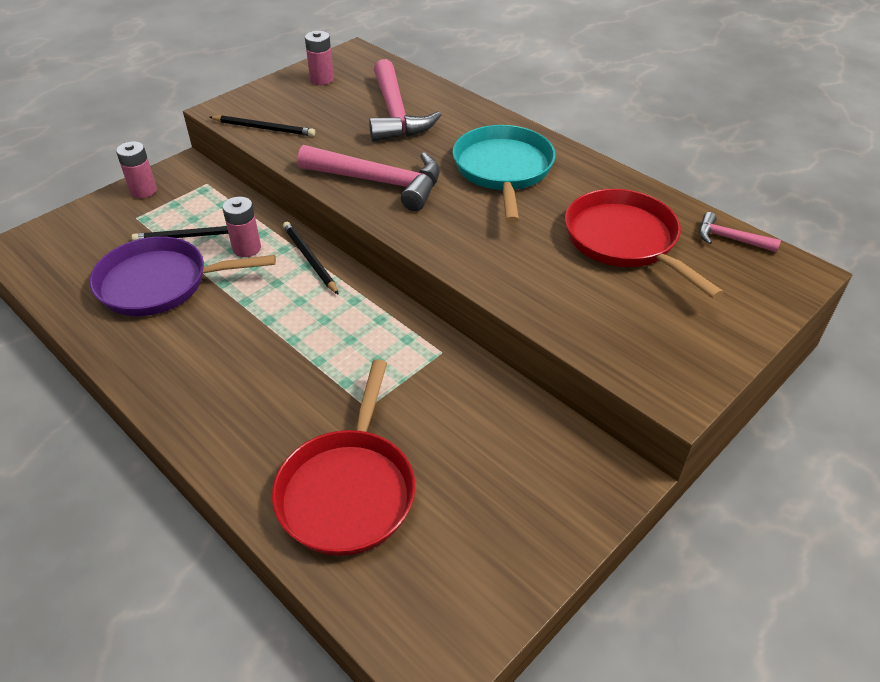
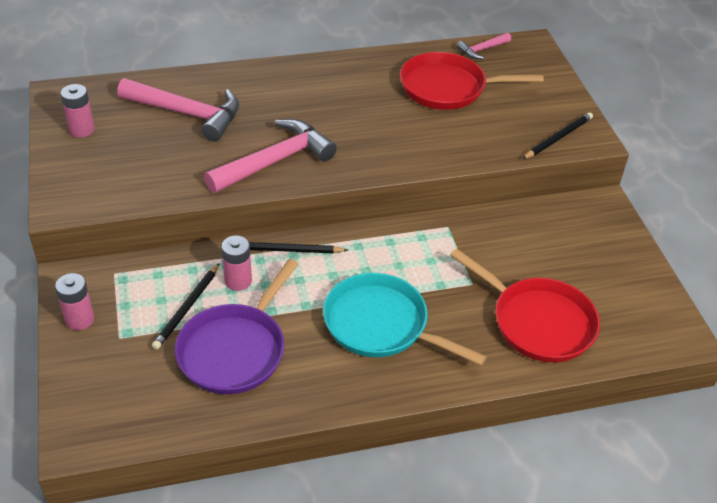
camera: 60 degrees left, 0 degrees up
black pencil [209,115,315,137] -> black pencil moved to [522,112,593,159]
turquoise pan [452,125,556,223] -> turquoise pan moved to [323,273,487,366]

